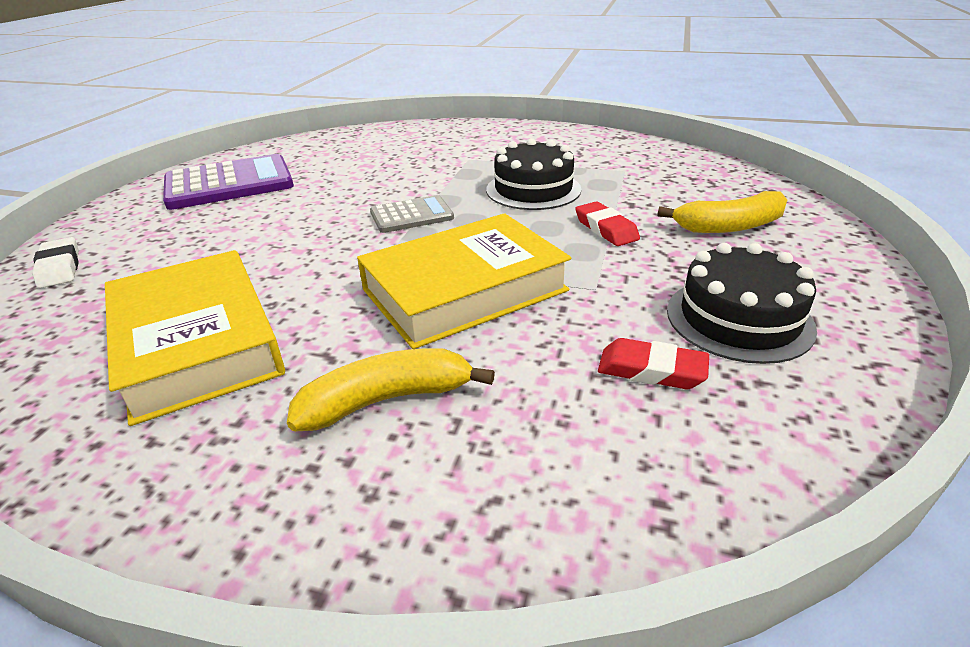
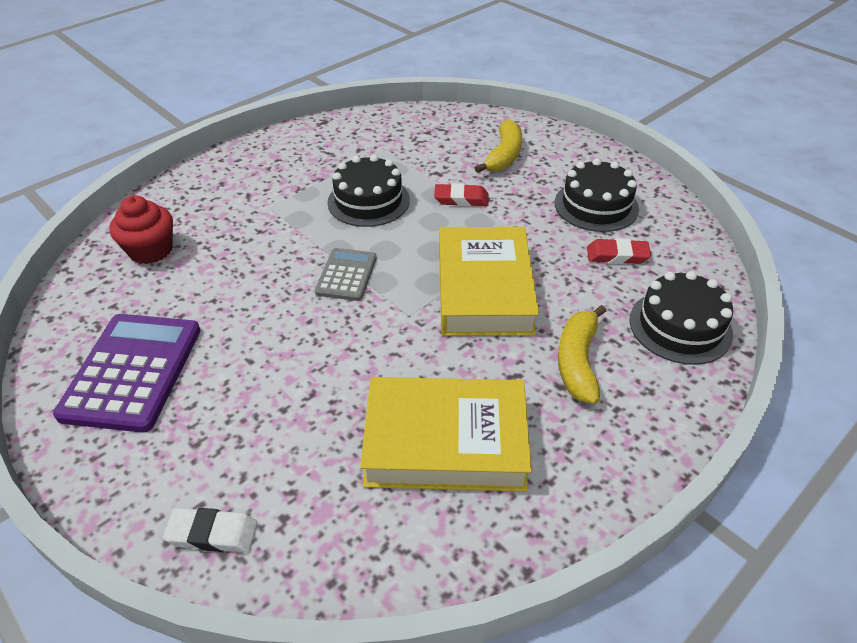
camera: 60 degrees left, 10 degrees up
red eraser [598,338,709,389] -> red eraser turned 45 degrees clockwise [587,238,651,264]
none -> red cupcake [109,195,173,264]
none -> black cake [629,271,733,365]

